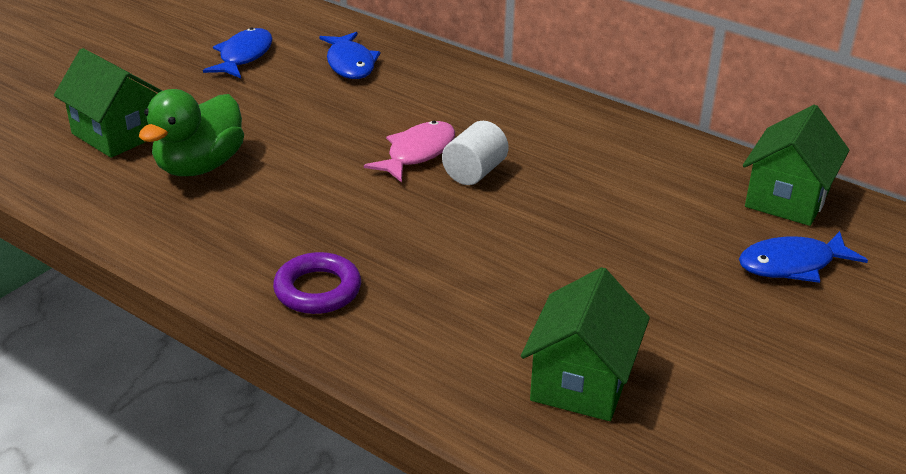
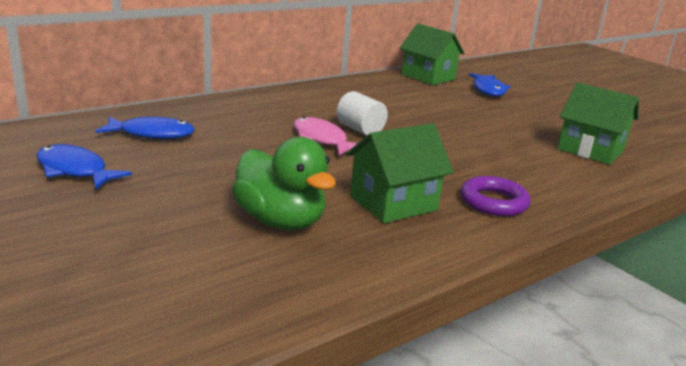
camera: 75 degrees left, 10 degrees down
green house [54,48,162,158] -> green house moved to [346,123,454,223]

